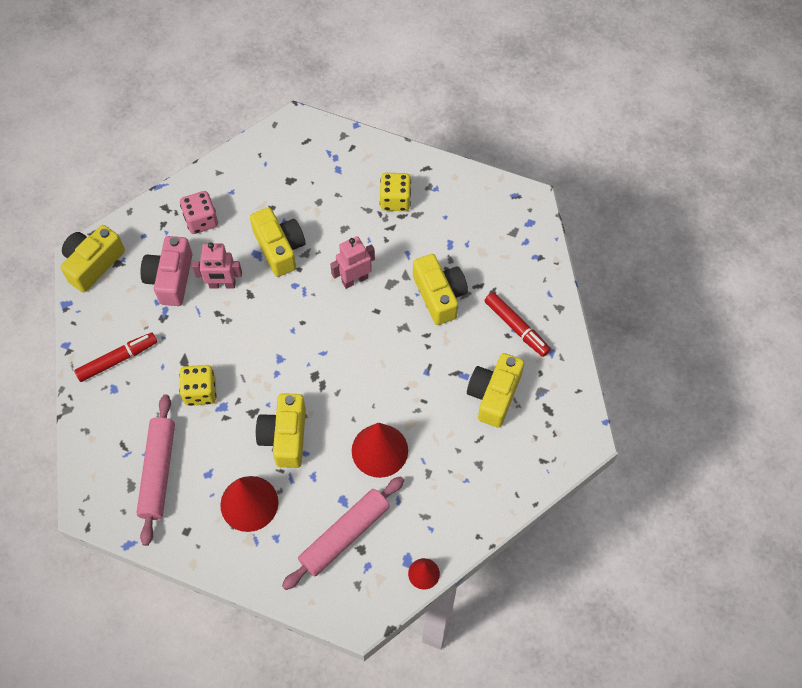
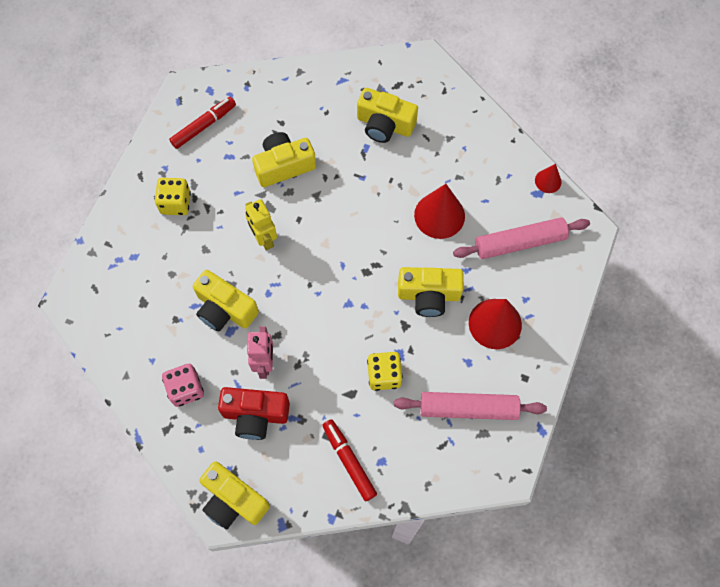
camera: 90 degrees left, 5 degrees up
pink camera [140,236,192,306] -> red camera [218,387,290,440]
yellow camera [250,207,305,277] -> yellow camera turned 120 degrees counterclockwise [193,270,259,332]
pink rolling pin [282,476,404,590] -> pink rolling pin turned 60 degrees counterclockwise [453,217,590,259]
pink robot [330,236,375,289] -> yellow robot [245,199,277,250]
red marker [484,292,551,357] -> red marker moved to [169,97,236,149]

